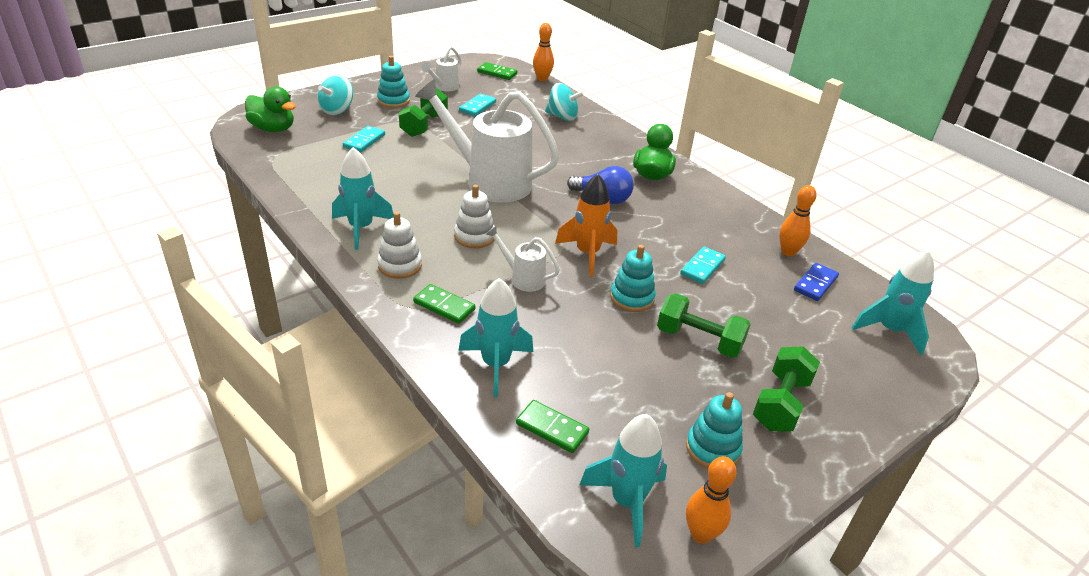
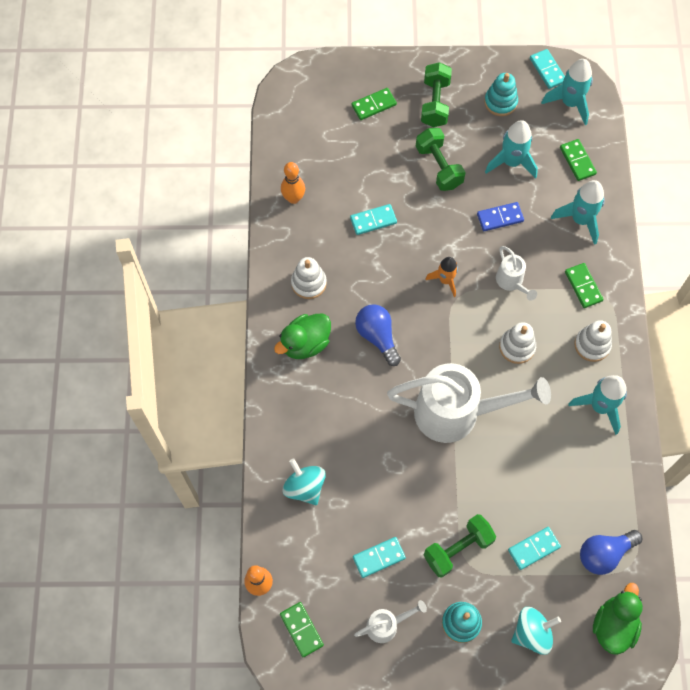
camera: 140 degrees left, 30 degrees up
green duck [245,86,296,132] -> green duck turned 45 degrees clockwise [593,583,643,655]
white watering can [415,79,560,203] -> white watering can turned 60 degrees counterclockwise [387,363,551,443]
orange rocket [555,174,617,276] -> orange rocket [426,257,458,297], size x0.66
turquoise stacking toy [610,245,656,312] -> none
orange bowling pin [686,456,737,544] -> turquoise domino [530,49,565,89]
green dumbbell [753,346,820,431] -> green dumbbell turned 60 degrees counterclockwise [421,62,452,127]
blue domino [794,263,839,301] -> blue domino moved to [477,202,524,231]
turquoise rocket [852,250,934,355] -> turquoise rocket moved to [485,120,538,179]
none -> white stacking toy [291,257,327,299]
none -> green domino [351,88,397,120]
none -> blue light bulb [580,530,642,575]

